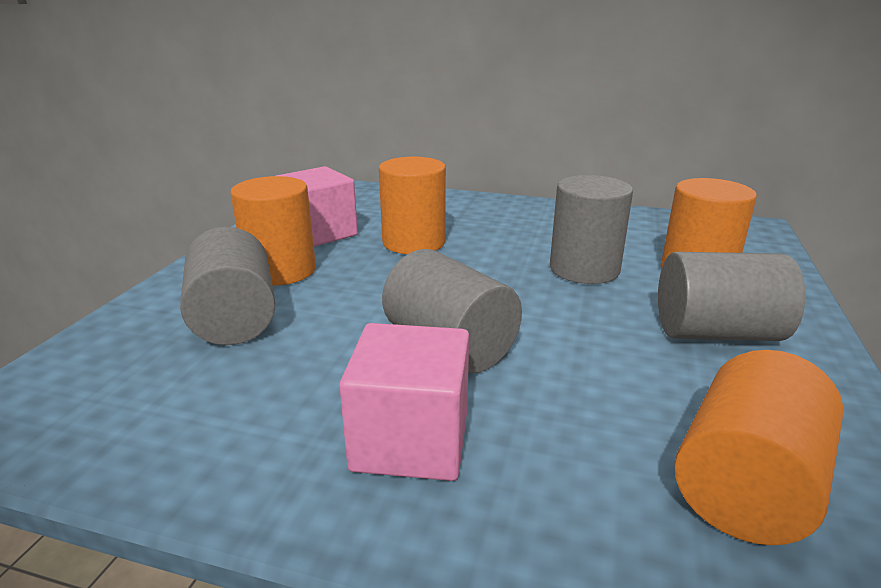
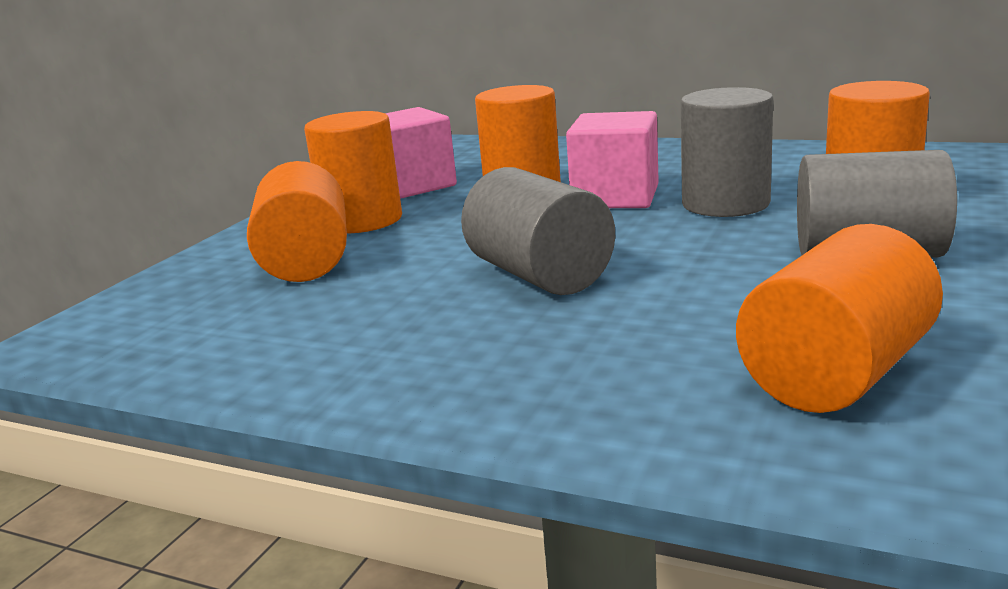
camera: 10 degrees right, 5 degrees down
grey cylinder [180,227,275,345] -> orange cylinder [247,161,347,282]
pink cube [339,323,469,481] -> pink cube moved to [566,111,659,208]

